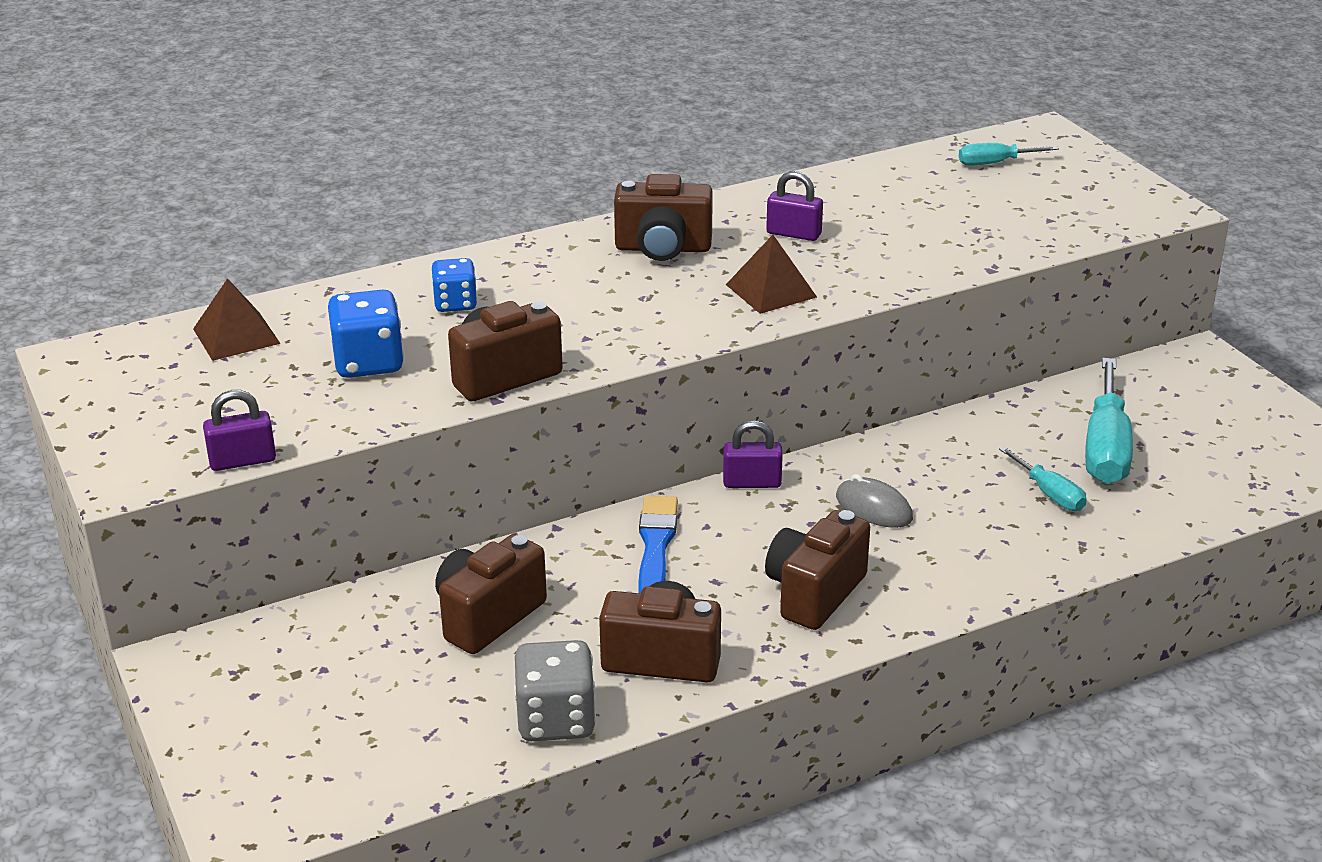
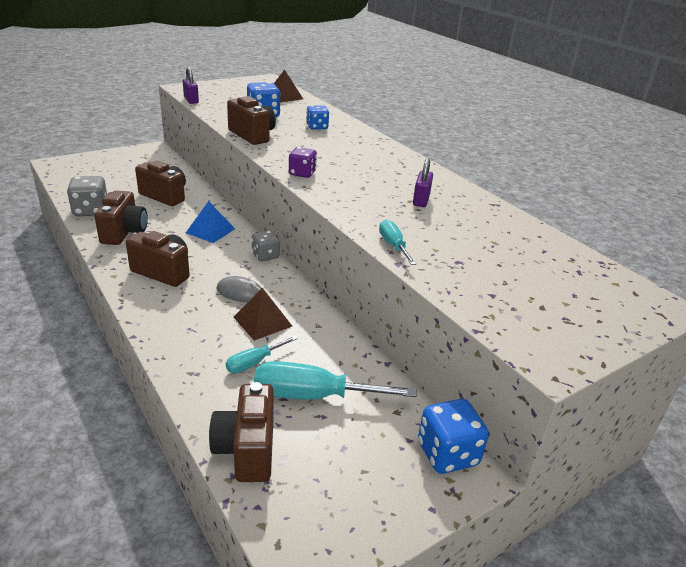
camera: 80 degrees right, 0 degrees up
brown camera [614,174,713,261] -> brown camera moved to [209,382,274,482]
blue brush [639,496,678,594] -> blue pyramid [186,201,235,243]
purple padlock [723,420,783,488] -> grey dice [252,231,280,262]
brown pyramid [726,235,817,314] -> brown pyramid moved to [234,288,292,341]
grey mouse [836,474,913,528] -> grey mouse turned 75 degrees clockwise [216,276,262,302]
turquoise screwdriver [959,143,1059,166] -> turquoise screwdriver moved to [379,219,416,265]
none -> purple dice [289,147,317,178]
none -> blue dice [418,399,489,474]

